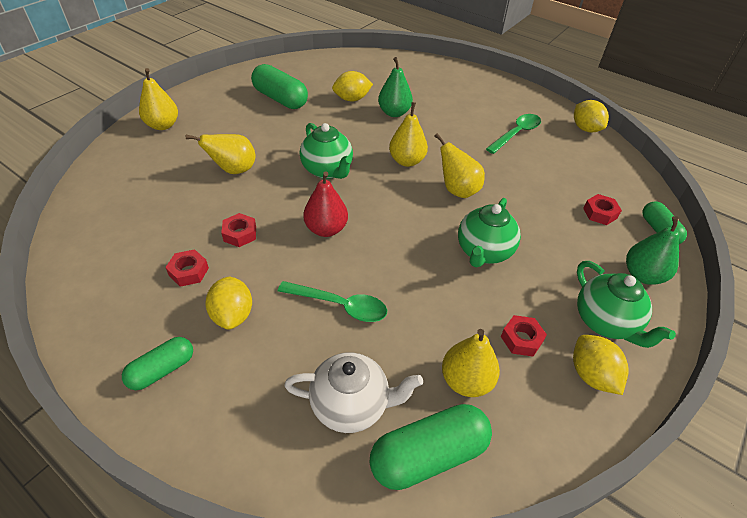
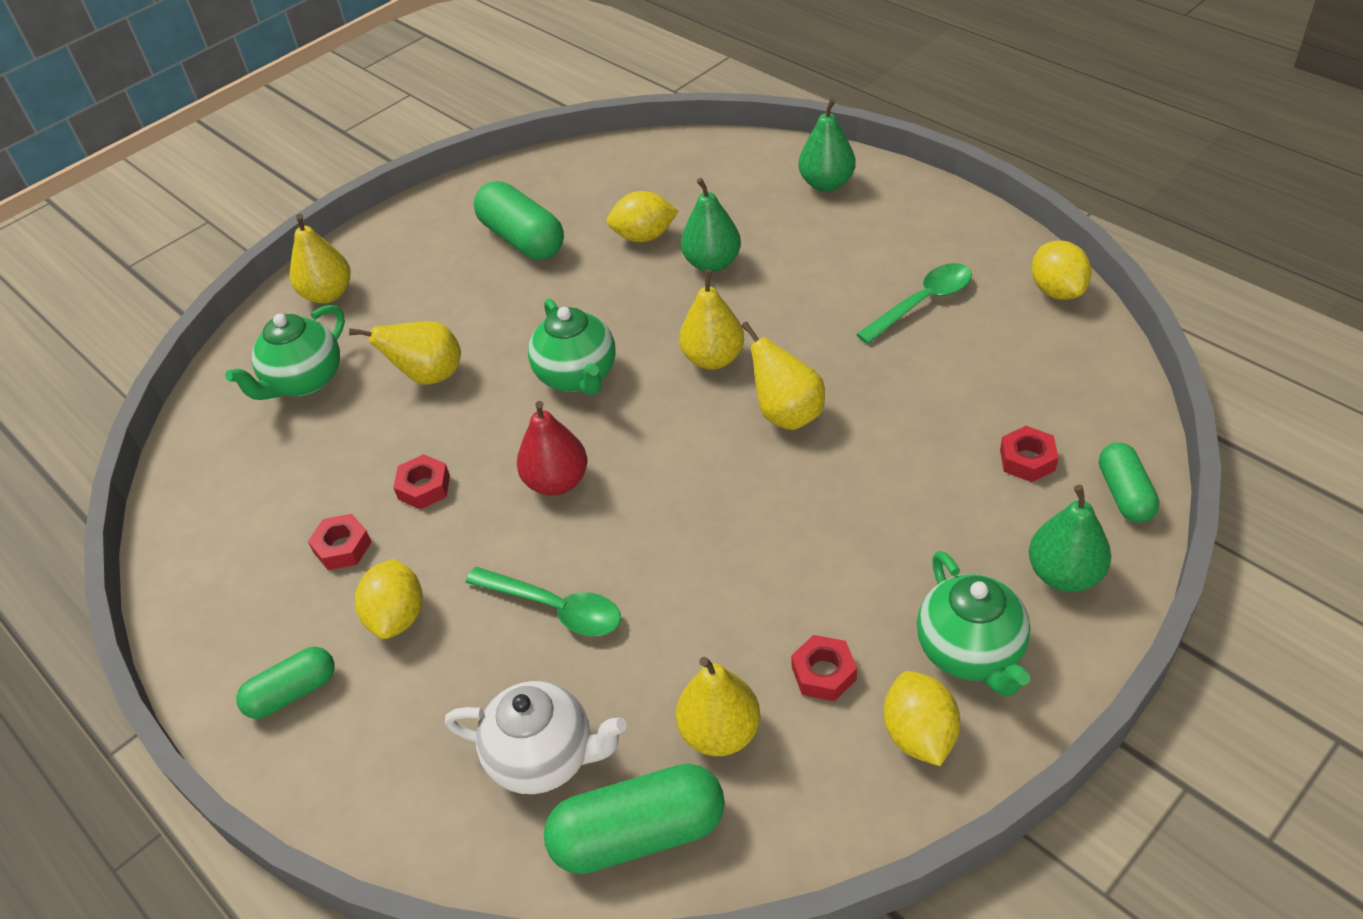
camera: 15 degrees right, 0 degrees up
green teapot [458,198,521,268] -> green teapot moved to [225,305,345,400]
none -> green pear [799,98,856,192]

